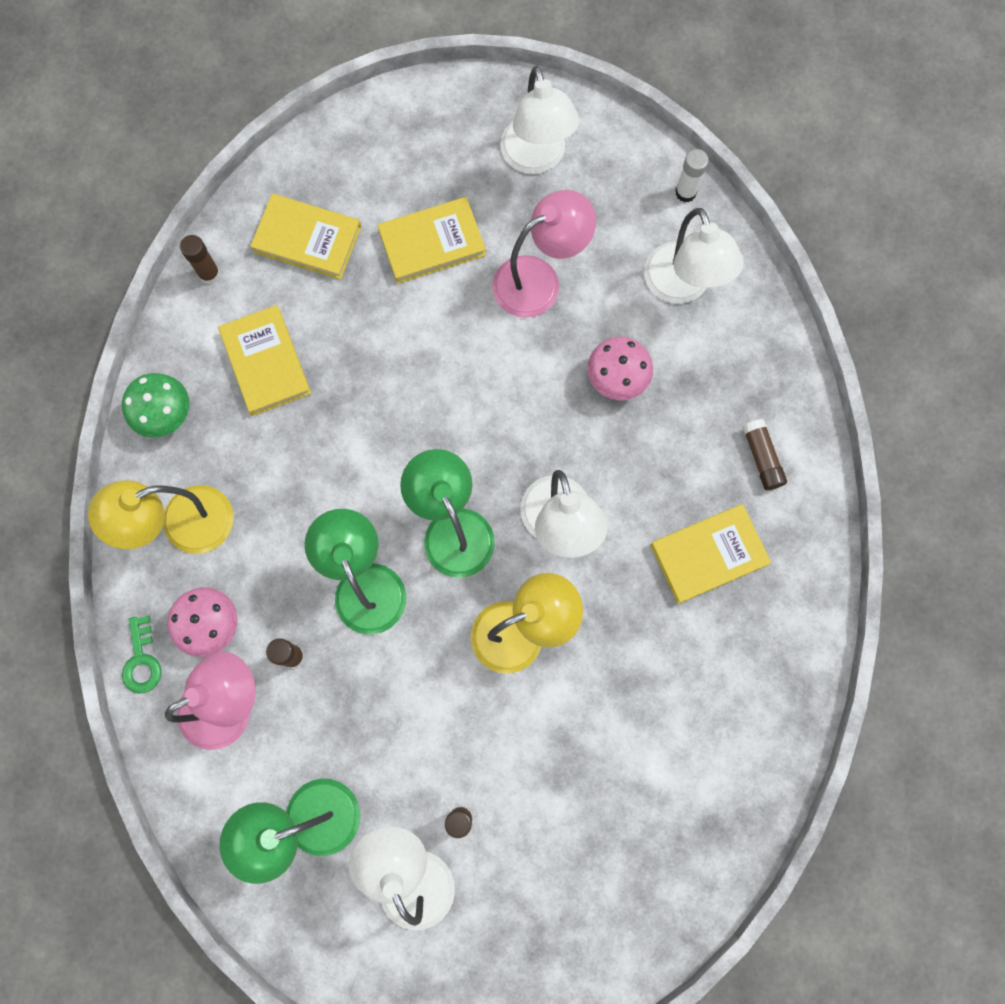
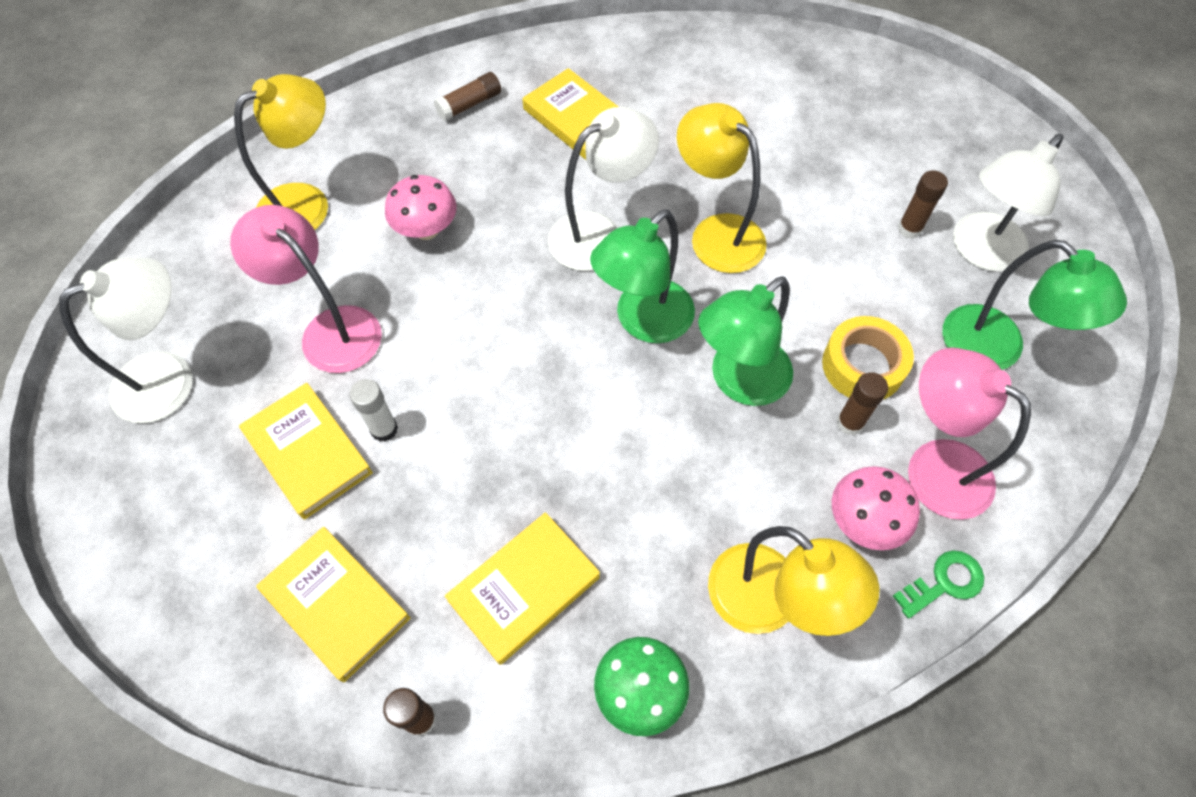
camera: 110 degrees left, 15 degrees down
yellow book [250,194,361,280] -> yellow book turned 45 degrees counterclockwise [256,527,411,682]
white lamp [644,208,744,304] -> yellow lamp [234,74,328,230]
white glue stick [675,149,709,202] -> white glue stick moved to [350,379,398,442]
none -> yellow tape [822,316,914,399]

